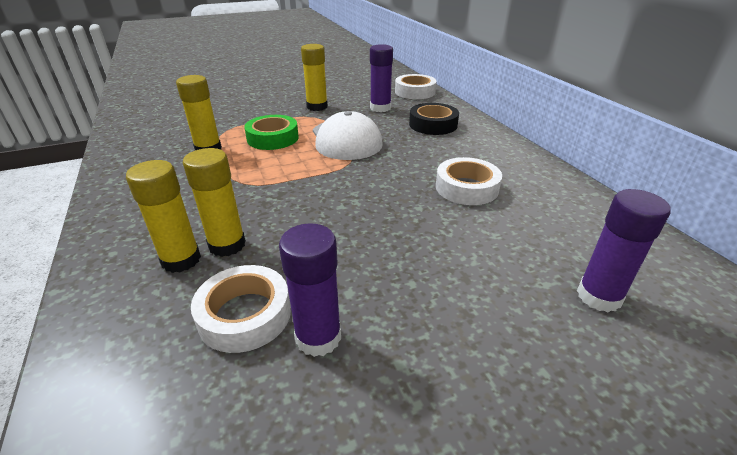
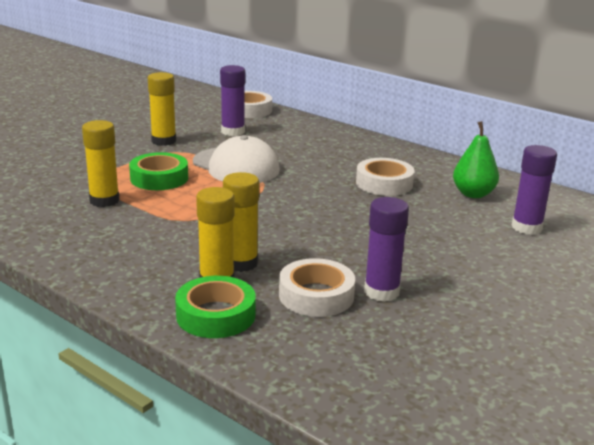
camera: 30 degrees left, 10 degrees down
black tape [409,103,459,135] -> none
none -> green tape [175,276,256,338]
none -> green pear [453,121,499,198]

